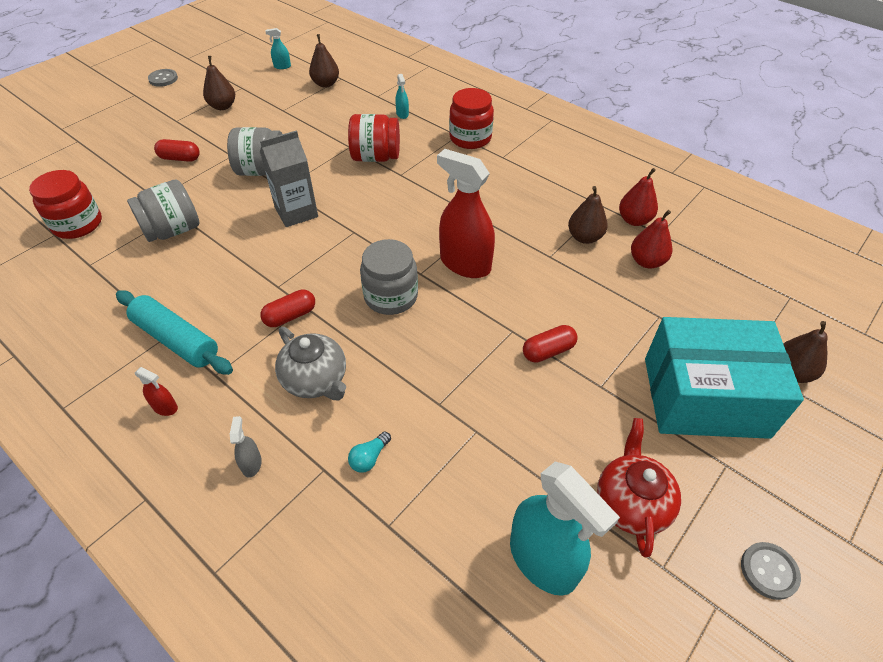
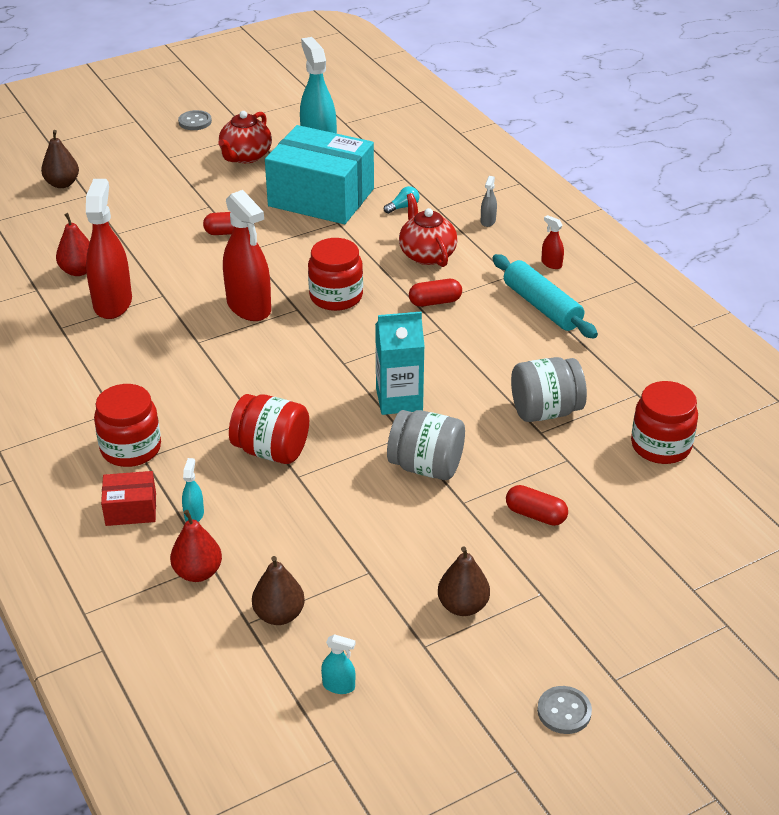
camera: 160 degrees left, 10 degrees down
grey carton [260,130,318,227] -> turquoise carton [375,312,425,415]
grey teapot [275,327,346,400] -> red teapot [399,193,458,267]
grey jar [360,239,418,315] -> red jar [308,238,363,311]
brown pear [568,186,608,244] -> red spray bottle [86,179,132,319]
red pear [619,168,658,226] -> red pear moved to [170,510,222,582]
turquoise box [645,317,804,439] -> turquoise box moved to [265,125,374,224]
none -> red box [101,471,156,526]

